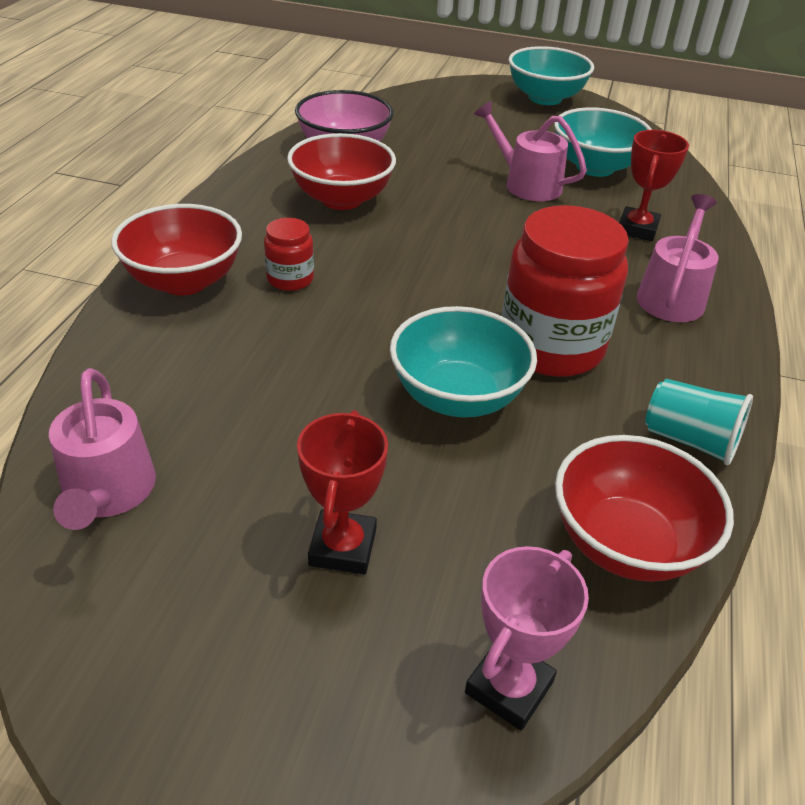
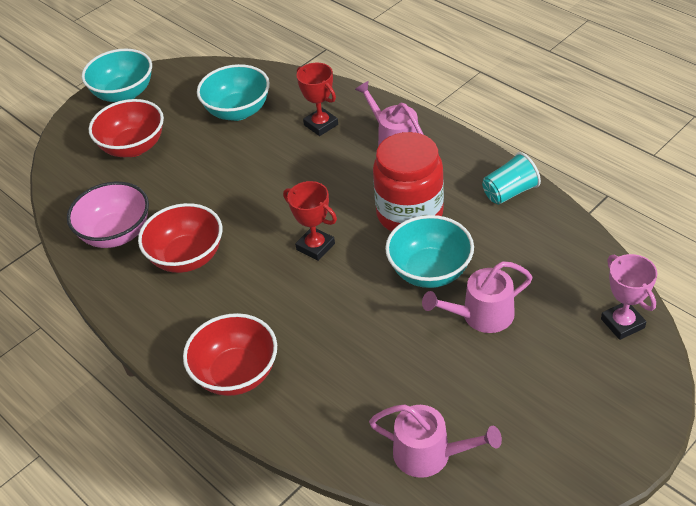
camera: 55 degrees left, 5 degrees up
red jar [264,218,314,291] -> none
red trophy [297,410,388,575] -> red trophy moved to [283,181,337,261]
pink watering can [474,101,587,201] -> pink watering can moved to [422,261,533,333]
red bowl [555,435,734,582] -> red bowl moved to [89,99,164,157]

